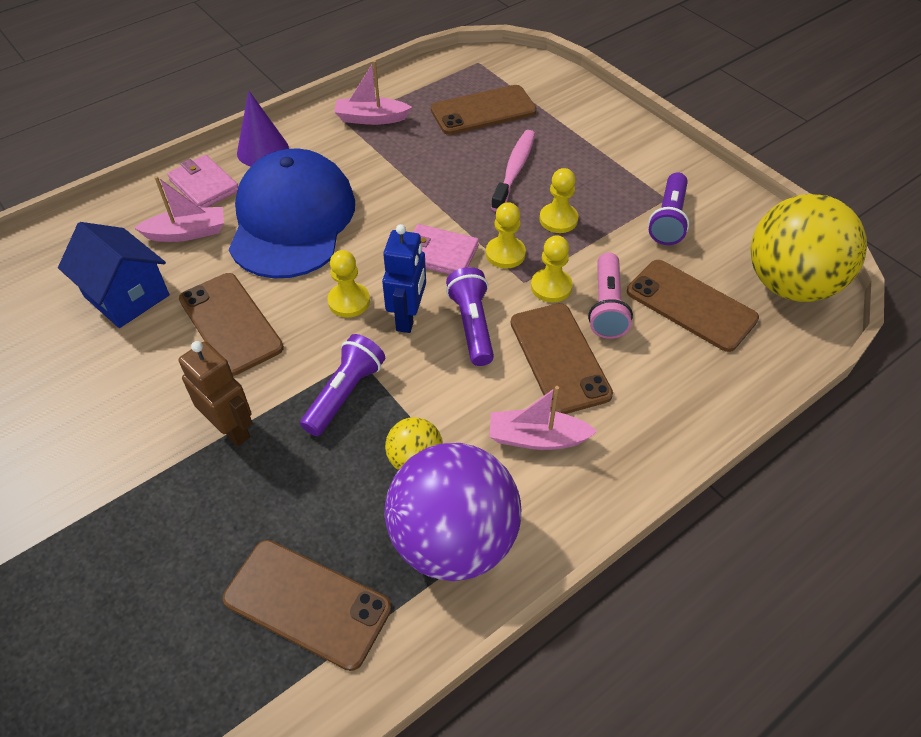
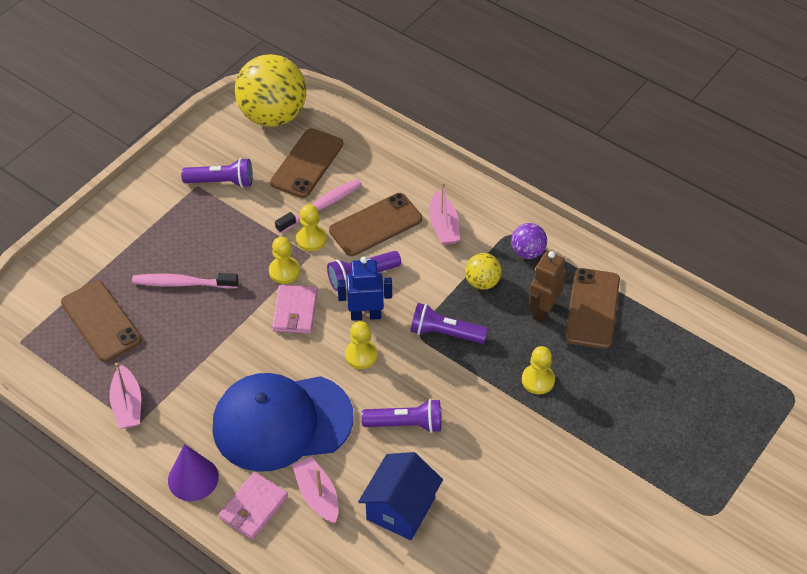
camera: 105 degrees left, 0 degrees up
brown phone [179,273,284,376] -> purple flashlight [362,399,441,433]
brown robot [179,341,253,447] -> brown robot moved to [528,251,566,323]
purple ball [385,443,521,581] -> purple ball [511,223,547,259], size x0.47
yellow pawn [540,168,578,233] -> yellow pawn moved to [522,346,555,394]
pink flashlight [588,252,633,339] -> pink toothbrush [275,179,362,234]

